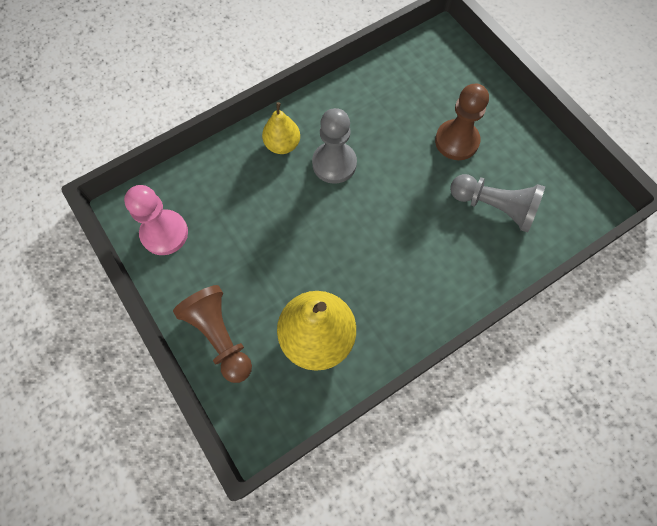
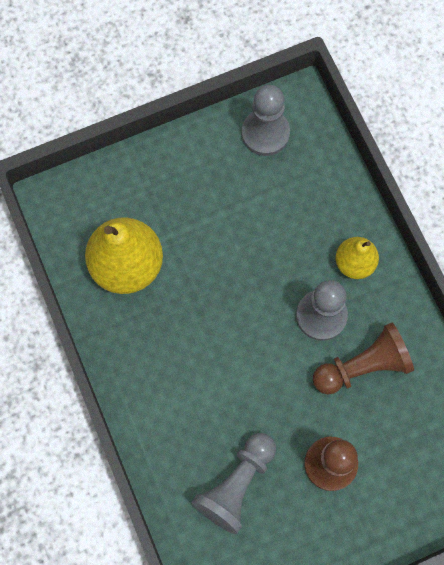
camera: 100 degrees right, 5 degrees up
pink pawn [124,185,188,255] -> grey pawn [242,85,290,156]
brown pawn [173,285,252,383] -> brown pawn moved to [313,323,414,394]

